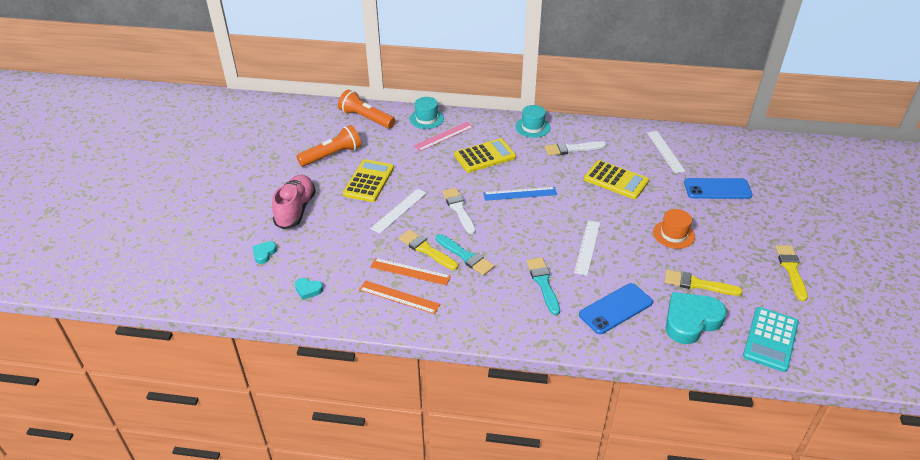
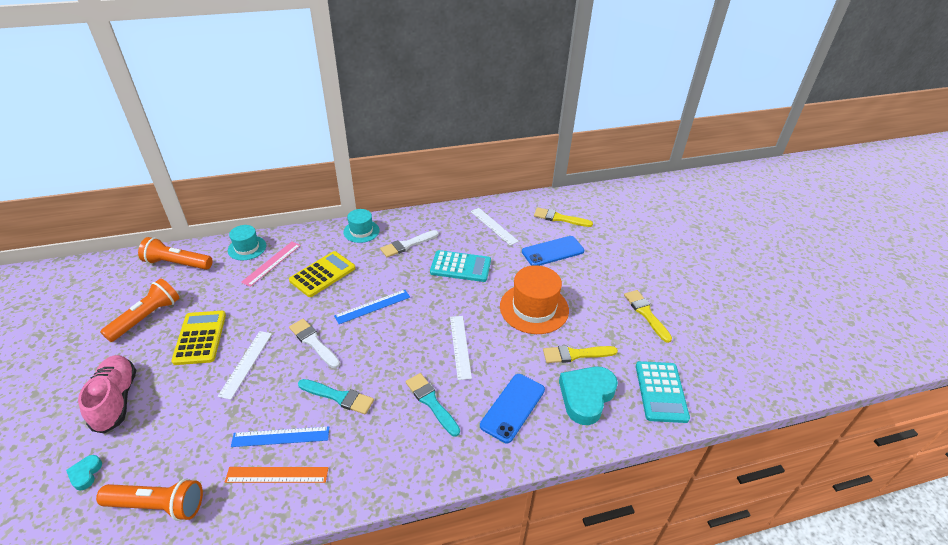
camera: 25 degrees left, 0 degrees up
turquoise heart [295,278,323,300] -> orange flashlight [96,478,203,521]
orange ruler [370,258,451,285] -> blue ruler [231,427,329,447]
yellow brush [399,230,458,270] -> yellow brush moved to [534,207,593,227]
yellow calculator [584,160,649,199] -> turquoise calculator [430,250,491,282]
orange hat [653,209,695,249] -> orange hat [500,265,569,334], size x1.70

